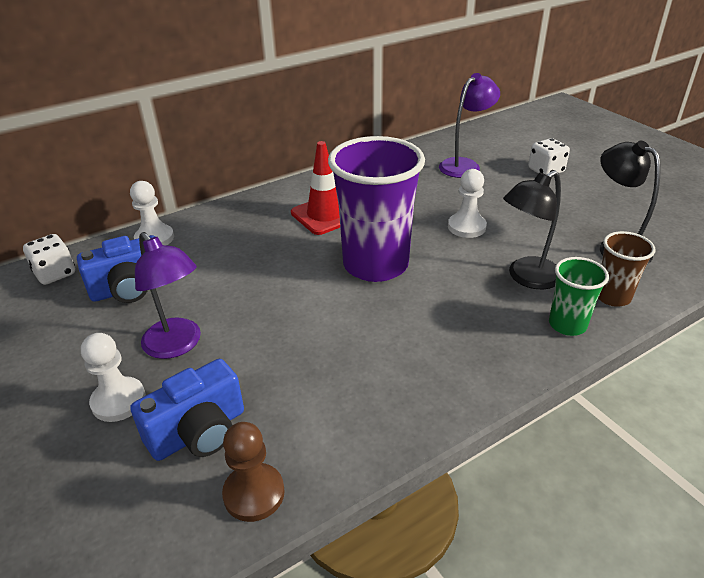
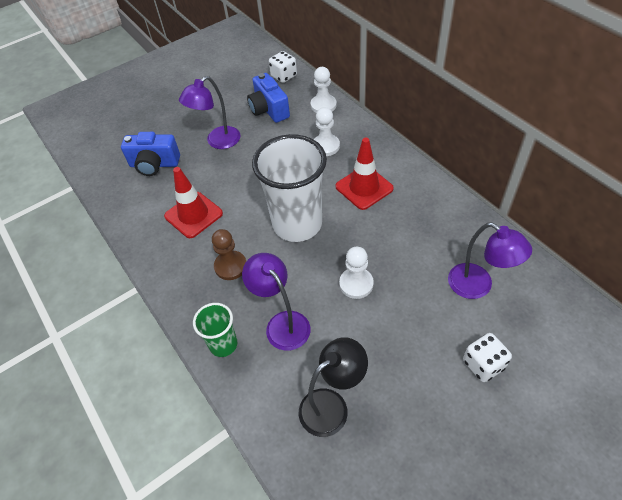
camera: 90 degrees right, 15 degrees up
white pawn [81,333,146,422] -> white pawn moved to [314,107,340,156]
blue camera [130,359,244,461] -> blue camera turned 45 degrees counterclockwise [121,132,180,176]
brown pawn [222,422,285,522] -> brown pawn moved to [212,229,246,280]
purple cup [328,136,425,282] -> white cup [252,134,327,242]
black lamp [503,170,561,289] -> purple lamp [242,253,310,351]
brown cup [598,231,656,307] -> none
none -> red traffic cone [164,167,223,238]

